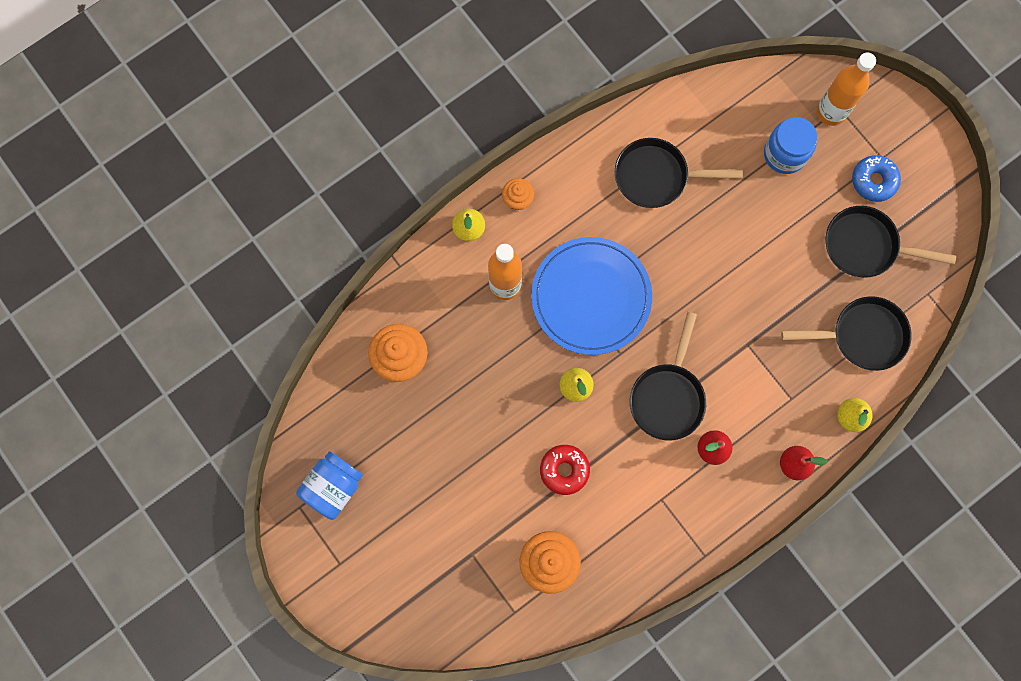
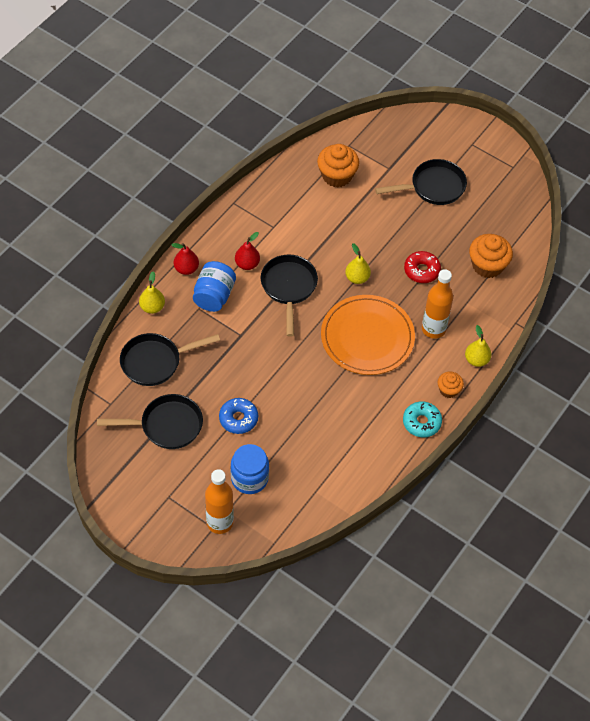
camera: 160 degrees right, 20 degrees down
blue jar [296,451,363,520] -> blue jar moved to [193,261,236,312]
blue plate [531,237,652,355] -> orange plate [321,295,415,375]
red donut [540,445,590,495] -> red donut moved to [404,251,441,283]
black pan [614,138,743,208] -> black pan moved to [375,159,467,205]
blue donut [852,155,901,202] -> blue donut moved to [219,398,258,434]
none -> turquoise donut [403,401,442,437]

